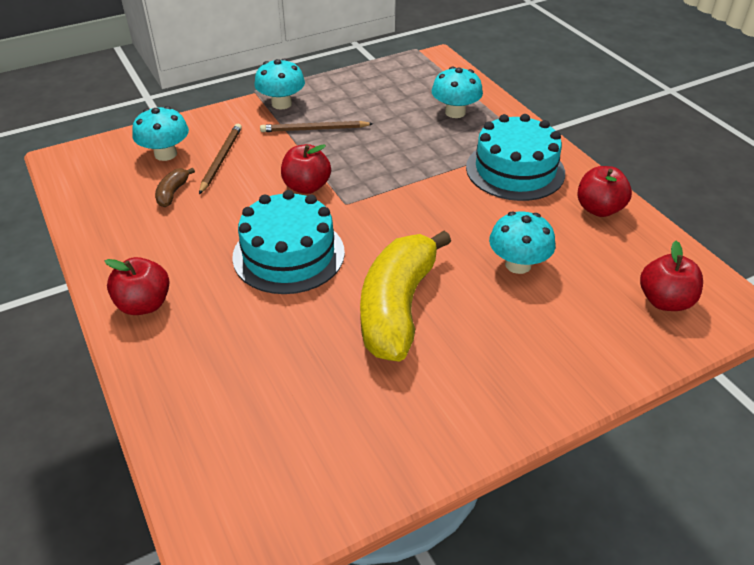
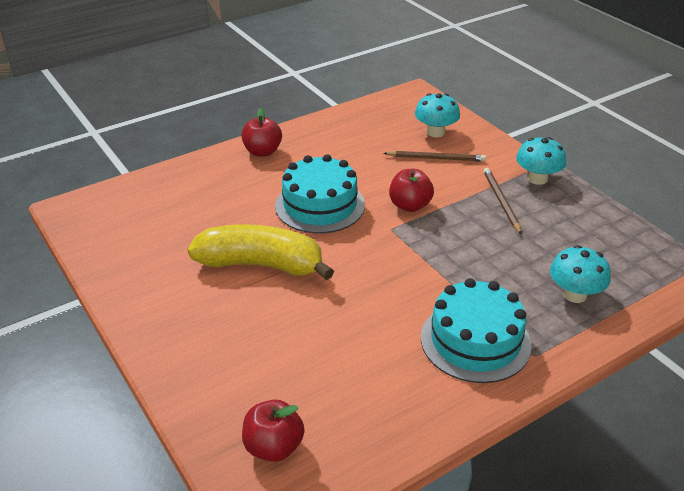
camera: 85 degrees right, 5 degrees down
brown banana [155,167,195,207] -> none
turquoise mushroom [489,211,555,274] -> none
red apple [577,166,632,217] -> none

